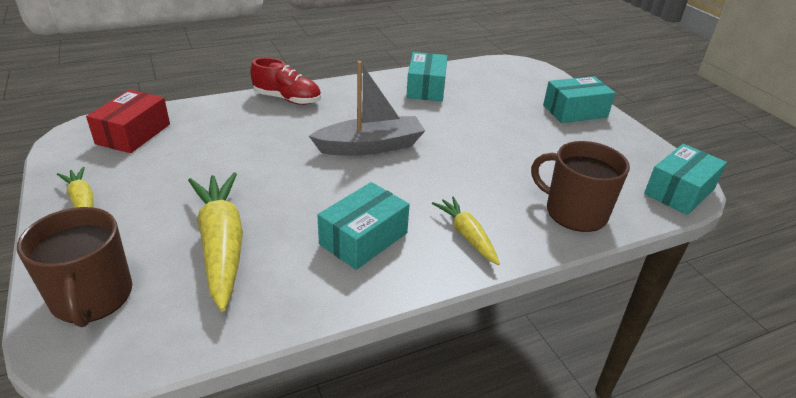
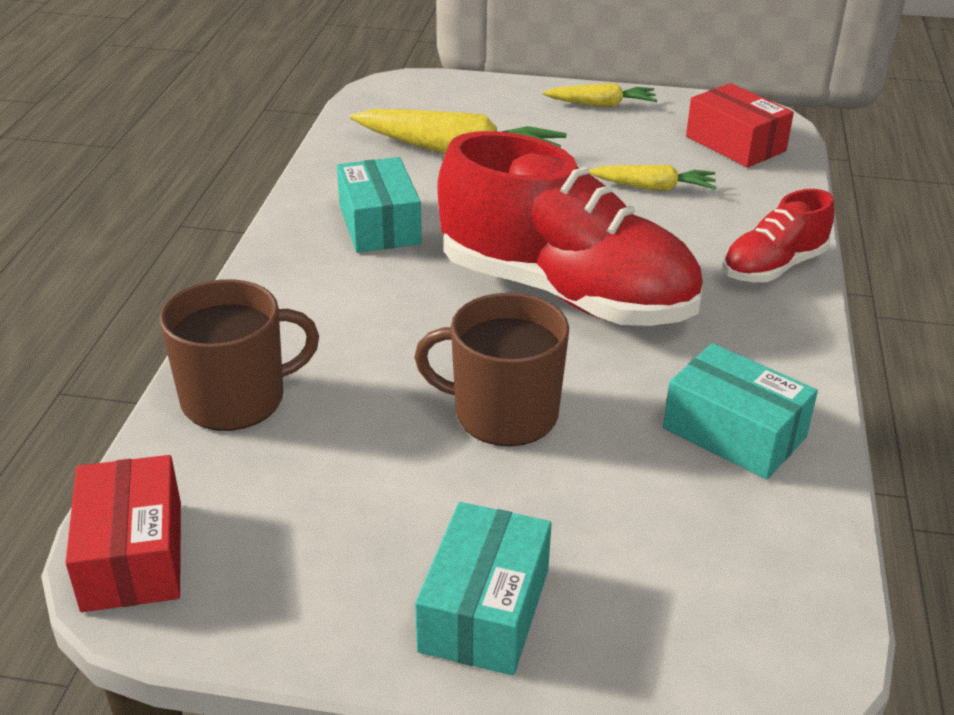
camera: 125 degrees right, 0 degrees up
brown mug [17,207,132,327] -> brown mug moved to [414,293,569,446]
grey boat [309,61,425,156] -> red shoe [437,131,703,326]
yellow carrot [432,196,500,265] -> yellow carrot moved to [589,165,717,191]
turquoise box [644,144,727,215] -> red box [65,455,181,612]

